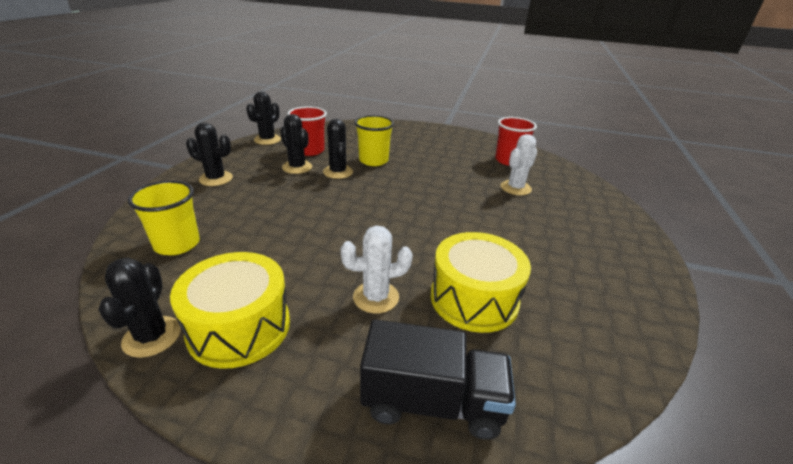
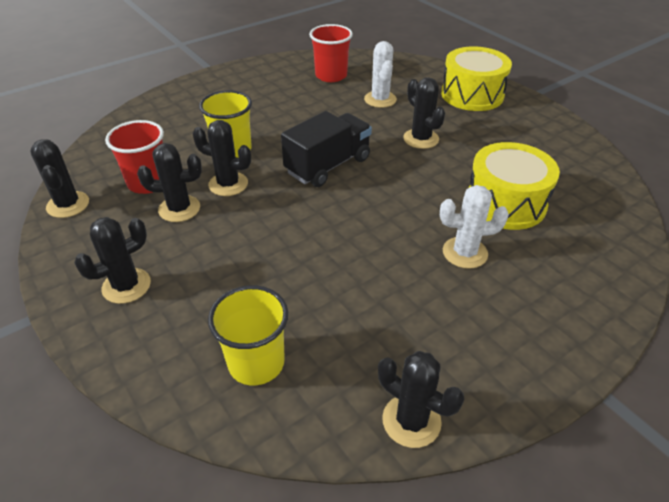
camera: 50 degrees left, 10 degrees up
yellow drum [170,252,290,369] -> yellow drum moved to [441,46,512,111]
white cactus [340,226,413,314] -> white cactus turned 60 degrees clockwise [440,185,509,269]
black truck [360,319,516,440] -> black truck moved to [281,111,372,187]
none -> black cactus [403,77,445,149]

